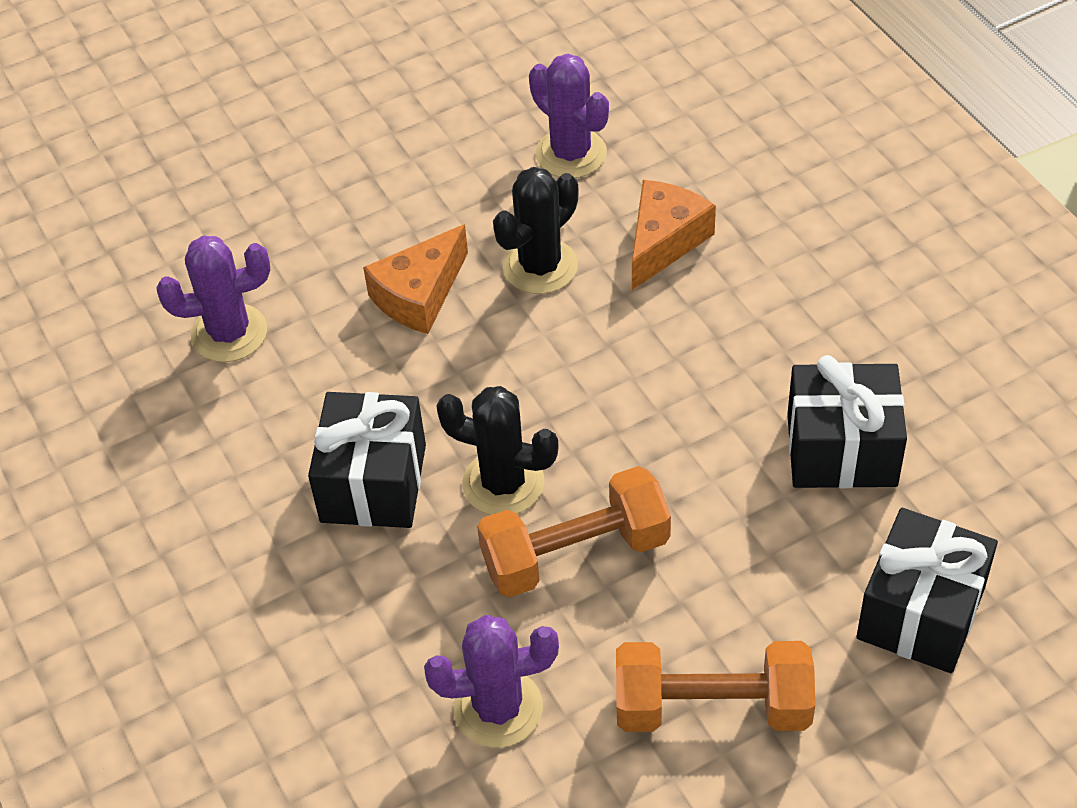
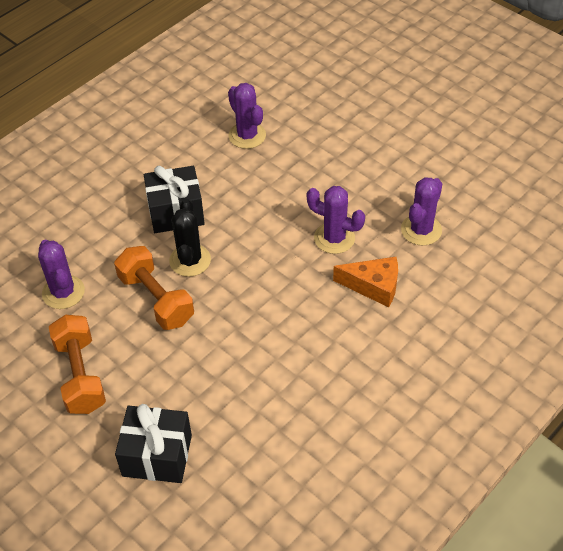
camera: 70 degrees right, 0 degrees up
orange cheese [363,224,468,334] -> none
black cactus [493,167,579,294] -> purple cactus [307,186,365,254]
black gift [787,355,907,488] -> none

